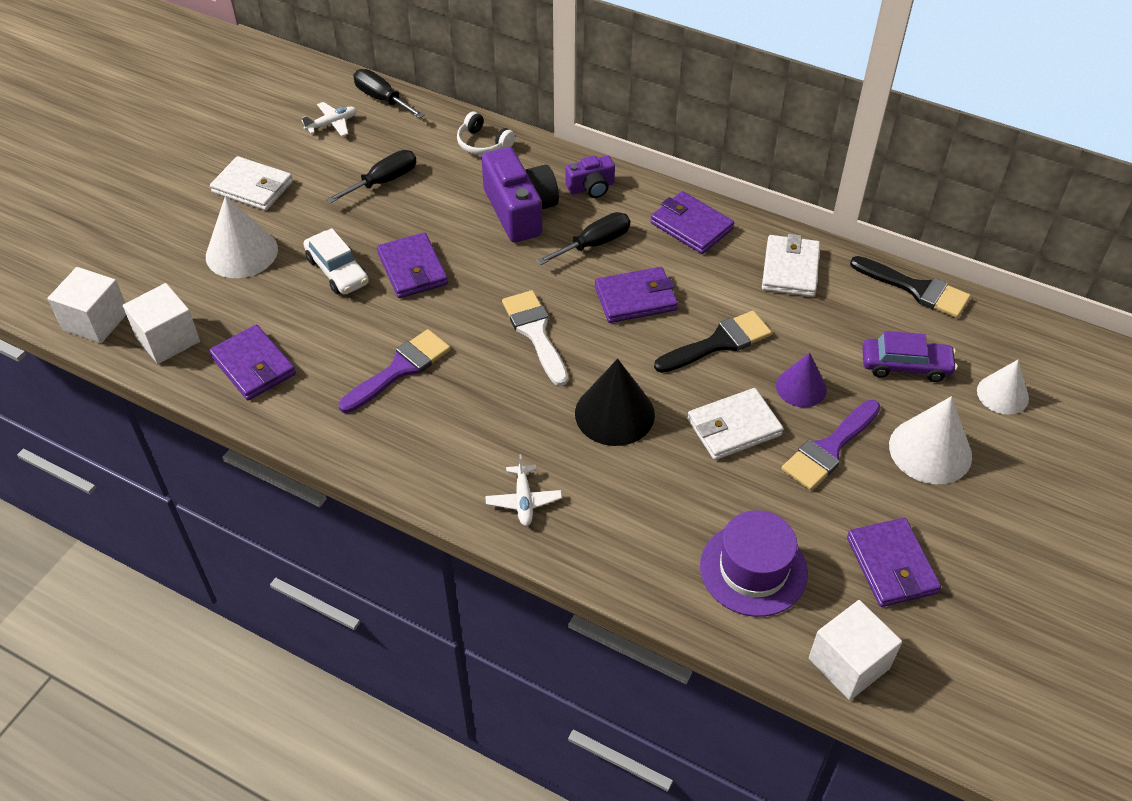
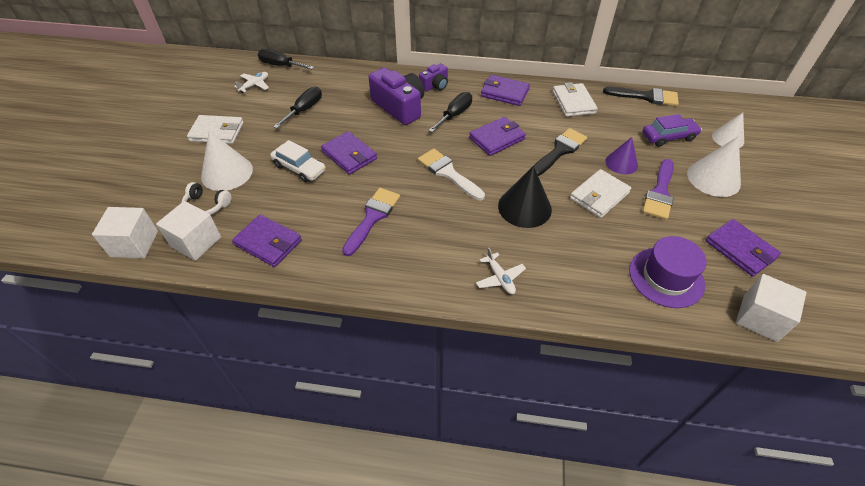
camera: 20 degrees left, 0 degrees up
white headphones [457,111,515,155] -> white headphones moved to [181,182,232,215]

